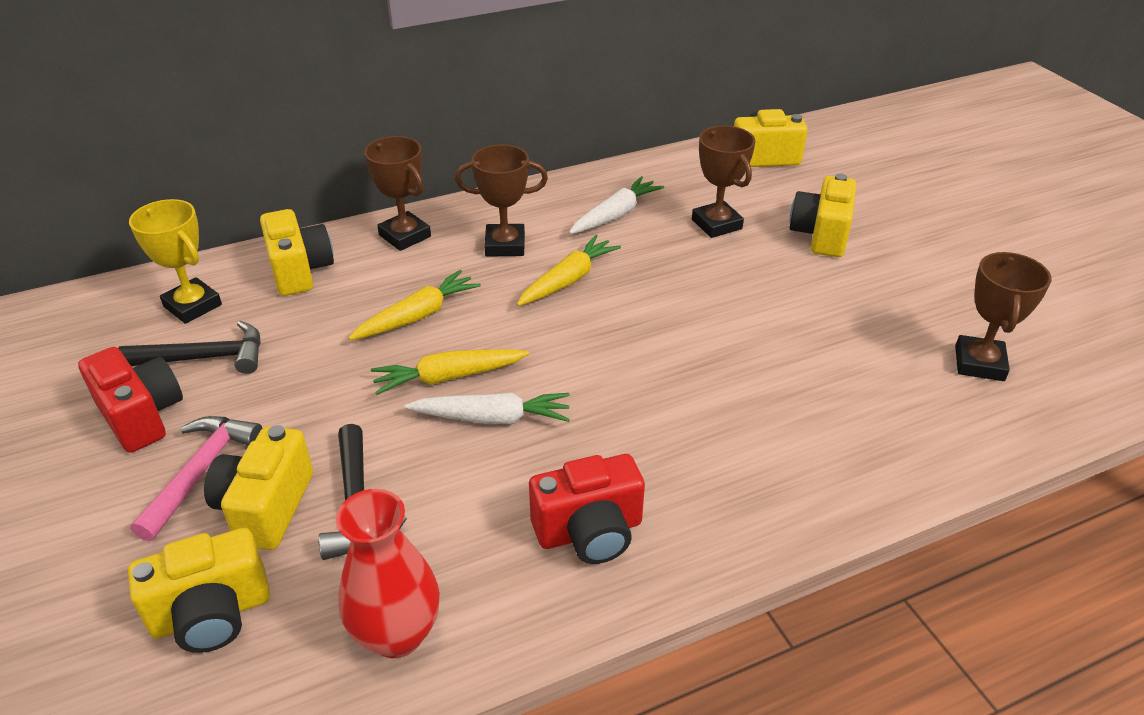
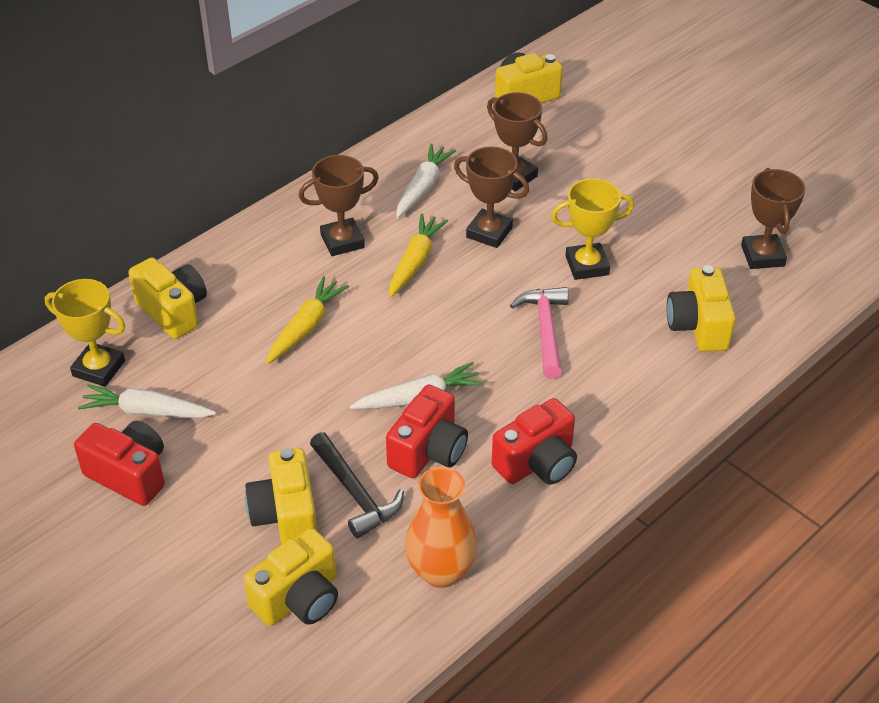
camera: 20 degrees left, 5 degrees up
black hammer [118,321,261,374] -> white carrot [78,384,216,418]
pink hammer [130,416,262,541] -> pink hammer moved to [510,287,569,379]
red vase [336,489,440,658] -> orange vase [405,467,477,588]
brown trophy [364,136,431,251] -> brown trophy moved to [454,146,529,248]
yellow carrot [371,349,529,395] -> none
yellow camera [790,174,856,257] -> yellow camera moved to [667,265,736,352]
none -> red camera [386,385,468,478]
none -> yellow trophy [551,178,634,280]

